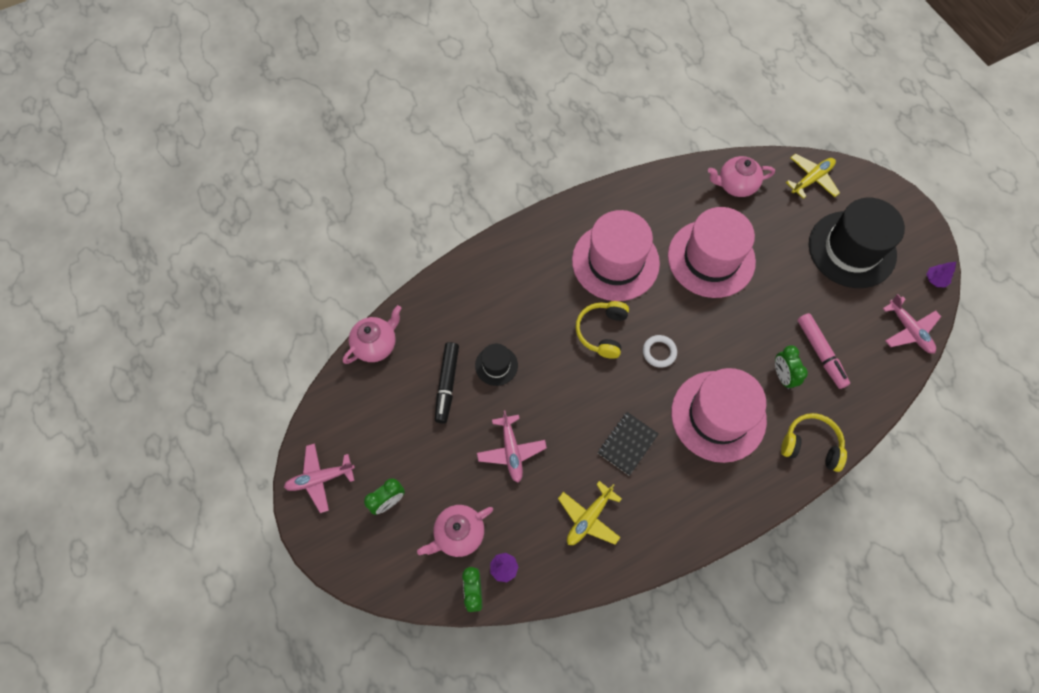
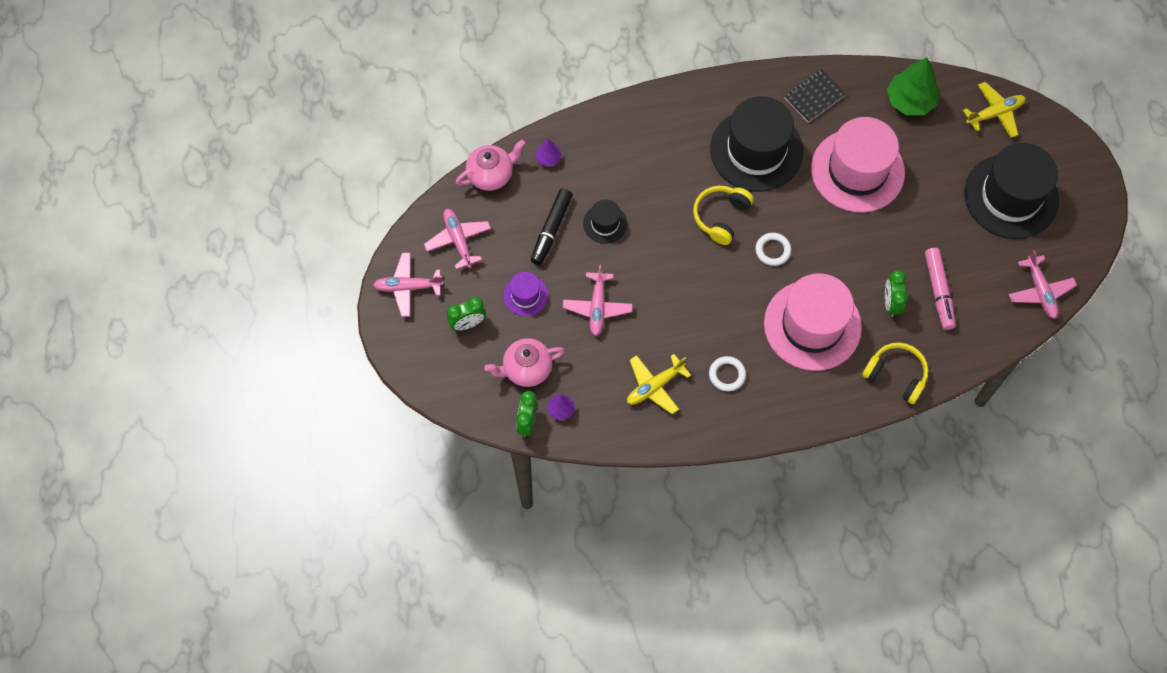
camera: 15 degrees right, 0 degrees up
pink hat [572,210,660,301] -> black hat [710,96,803,192]
black notebook [598,412,659,476] -> black notebook moved to [784,69,846,122]
pink teapot [708,156,775,197] -> green tree [887,57,939,115]
purple tree [926,262,956,287] -> purple tree moved to [536,139,562,167]
none -> pink plane [424,209,491,269]
none -> purple hat [503,272,548,316]
none -> white ring [709,356,746,391]

